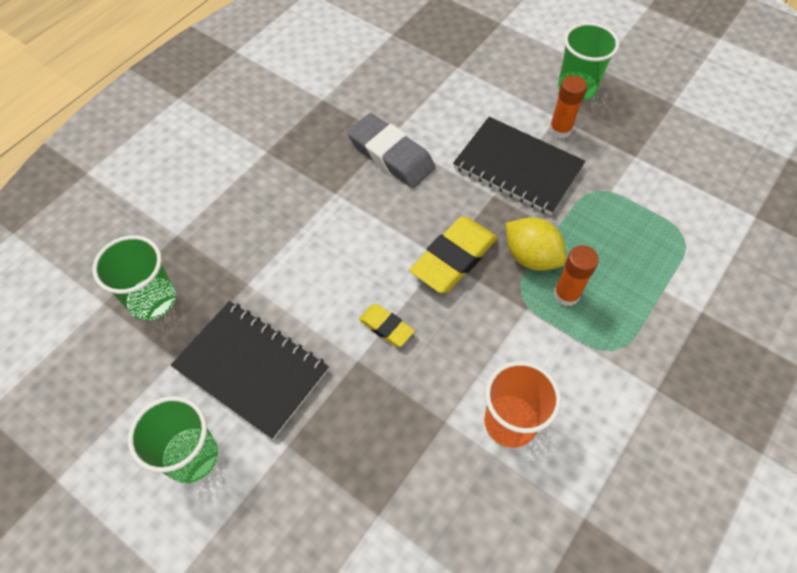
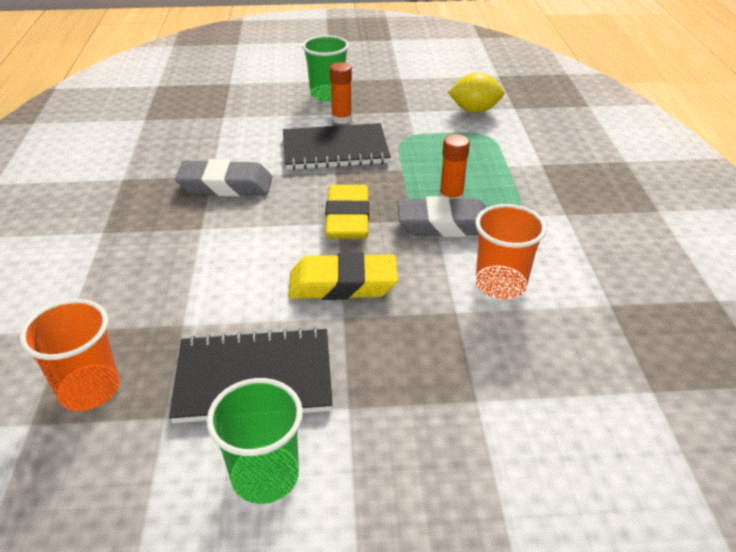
camera: 40 degrees left, 20 degrees down
green cup [92,235,176,320] -> orange cup [19,299,120,411]
yellow eraser [359,304,414,347] -> yellow eraser [288,252,398,300], size x1.86
yellow lemon [506,217,566,271] -> yellow lemon moved to [448,73,504,113]
none -> grey eraser [397,196,487,237]

